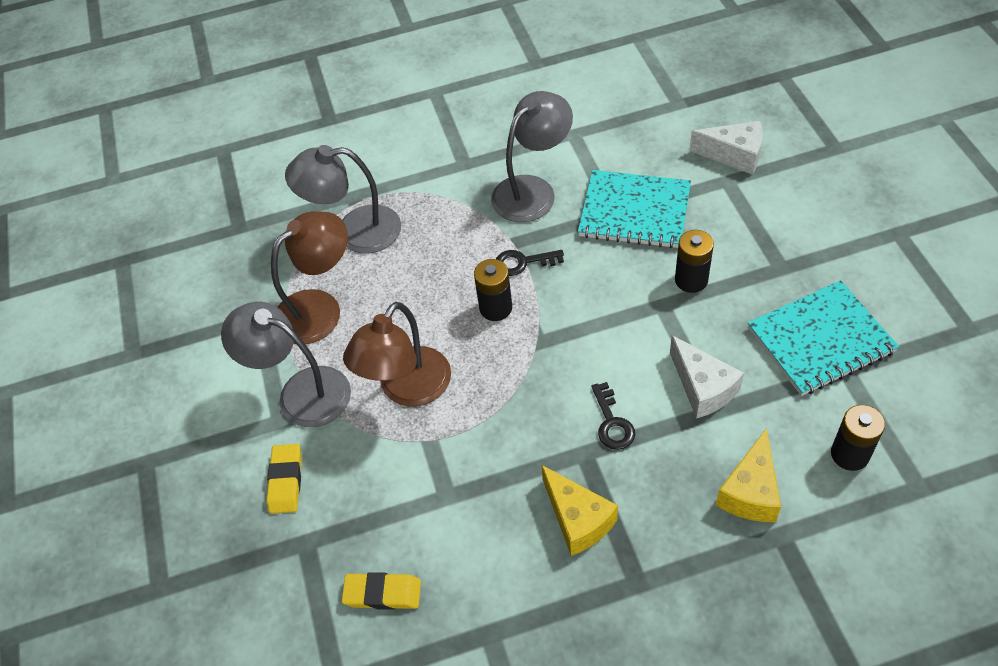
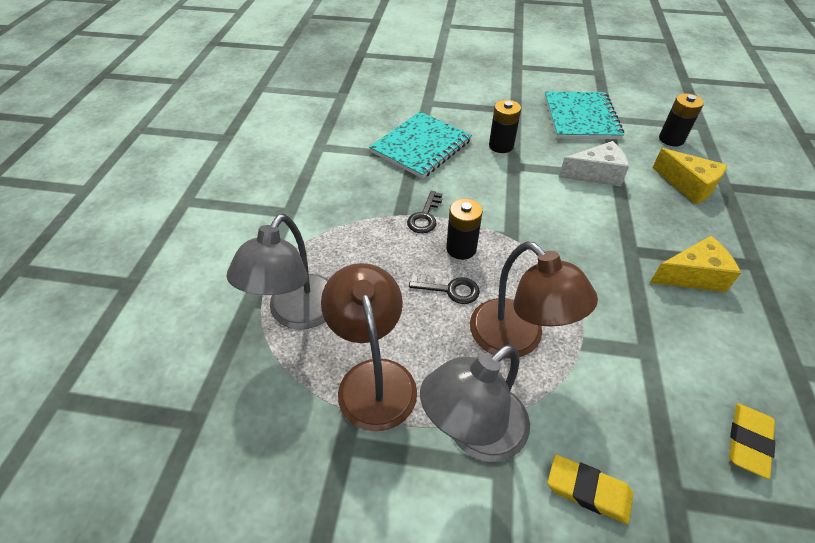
camera: 70 degrees left, 5 degrees down
grey lamp [491,91,573,222] -> none
black key [591,382,635,450] -> black key moved to [409,275,480,304]
white cheese [690,121,763,175] -> none

